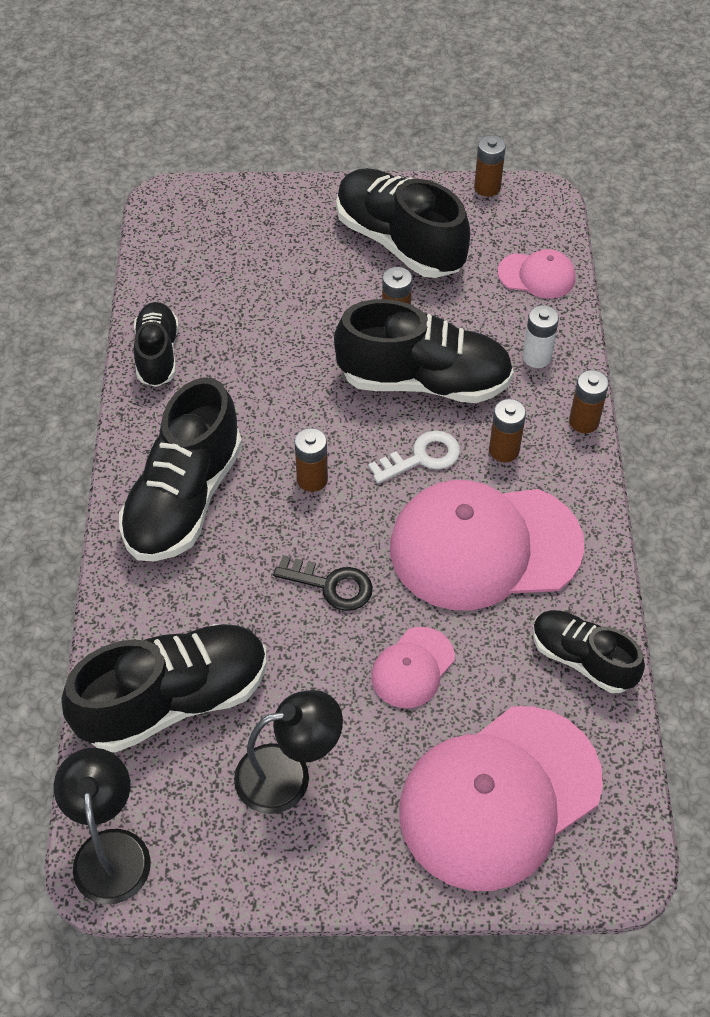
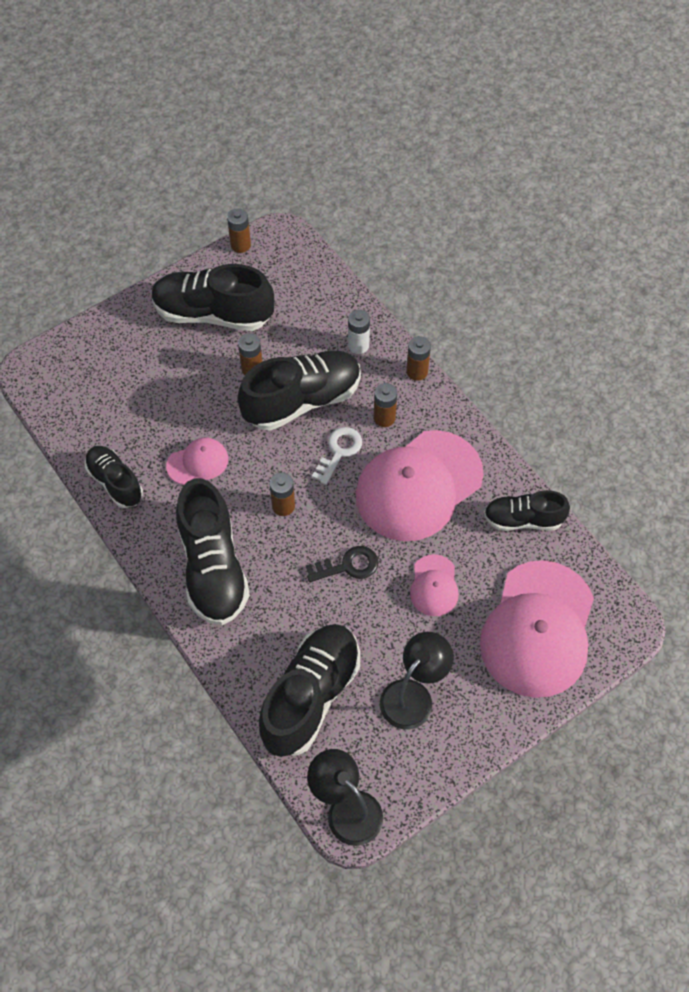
camera: 35 degrees left, 5 degrees up
pink cap [498,249,575,299] -> pink cap moved to [166,438,228,485]

